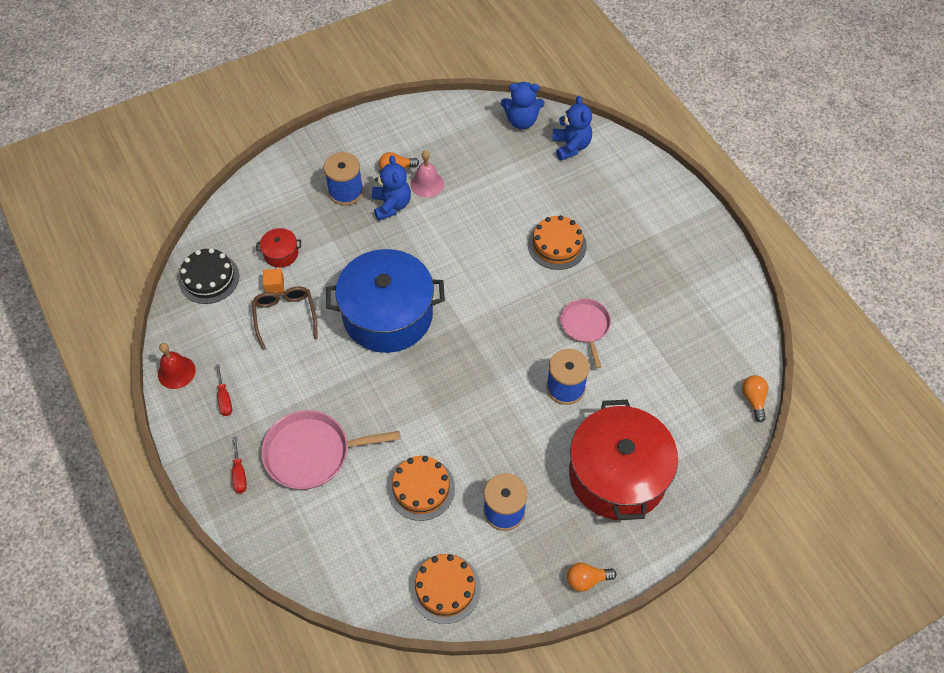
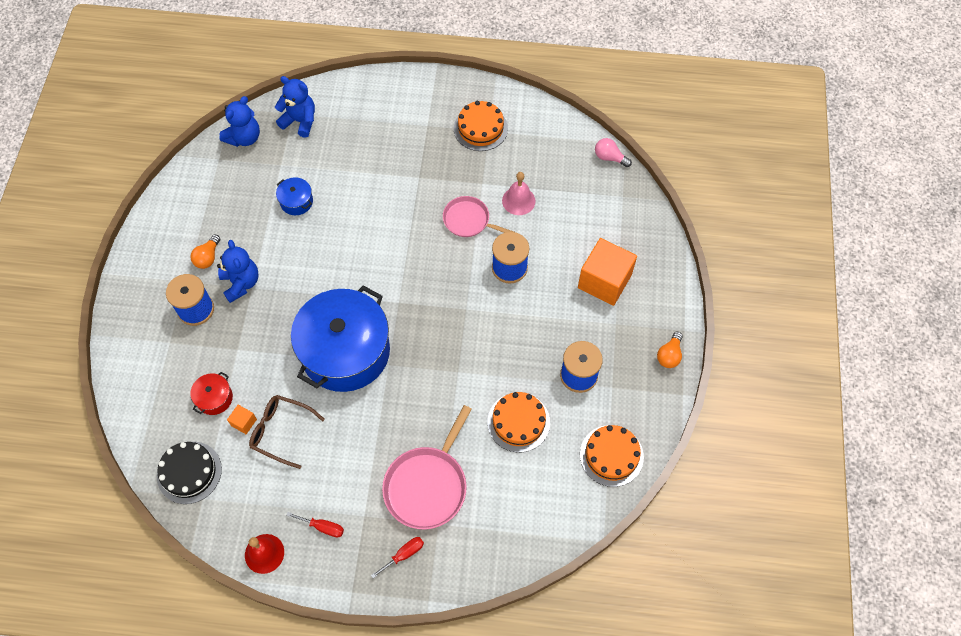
camera: 55 degrees left, 5 degrees up
red screwdriver [232,436,247,493] -> red screwdriver turned 60 degrees counterclockwise [371,537,424,579]
blue teddy bear [372,155,411,221] -> blue teddy bear turned 45 degrees clockwise [217,240,259,303]
pink bell [411,150,444,198] -> pink bell moved to [502,172,536,215]
orange cake [528,215,587,270] -> orange cake moved to [454,101,508,151]
red pot [569,400,678,520] -> orange cube [578,238,637,306]
orange light bulb [742,375,768,422] -> pink light bulb [595,138,632,167]
none -> blue pot [276,177,313,215]

